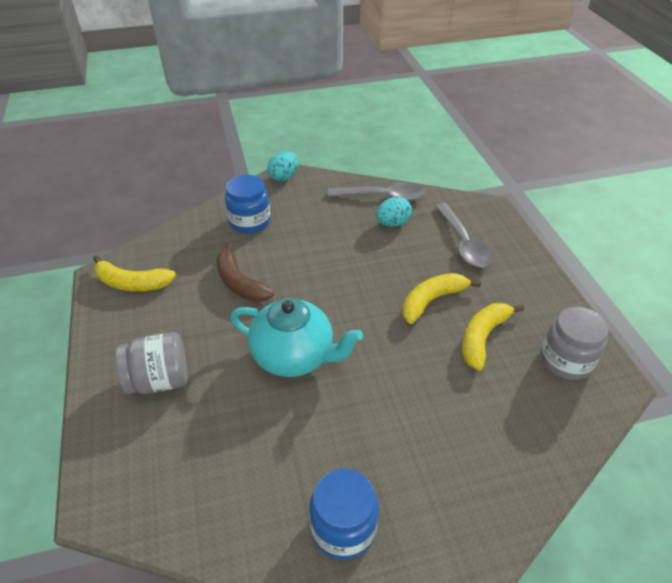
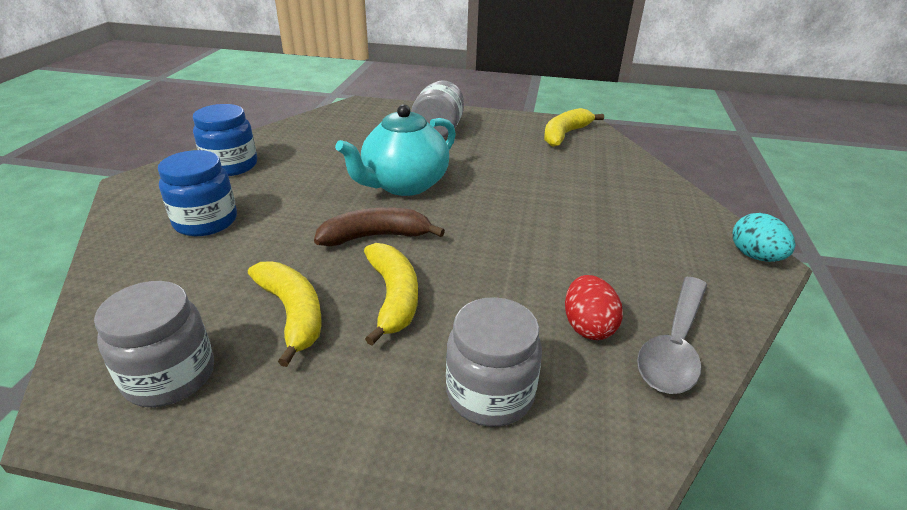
camera: 115 degrees right, 10 degrees down
brown banana [217,242,274,302] -> brown banana moved to [314,207,445,246]
blue jar [225,175,270,234] -> blue jar moved to [158,150,237,236]
turquoise egg [376,197,412,227] -> red egg [565,275,623,340]
grey spoon [435,203,492,267] -> grey jar [446,297,542,427]

